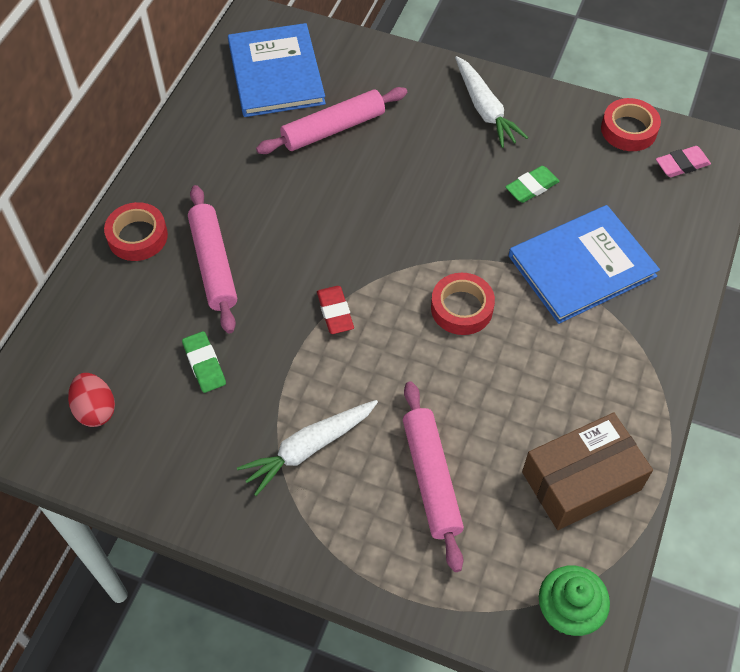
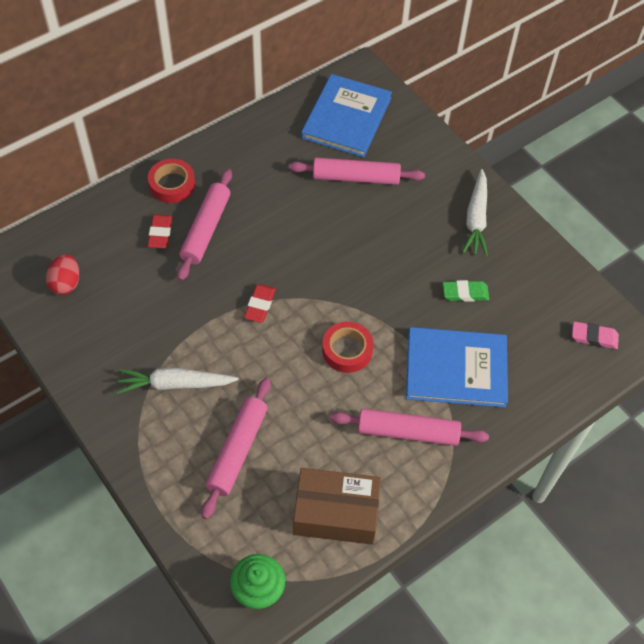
camera: 30 degrees right, 0 degrees up
green eraser [182,331,226,393] -> none
red tape [601,98,661,151] -> none
none -> red eraser [147,214,172,248]
none -> pink rolling pin [330,409,489,446]

